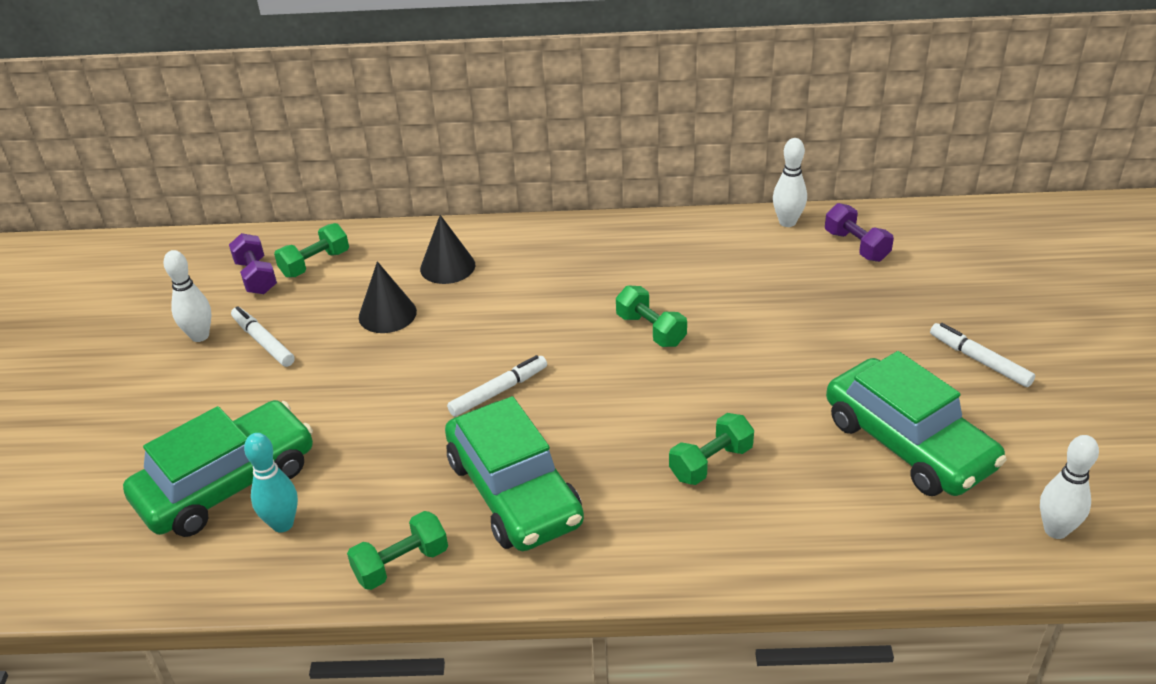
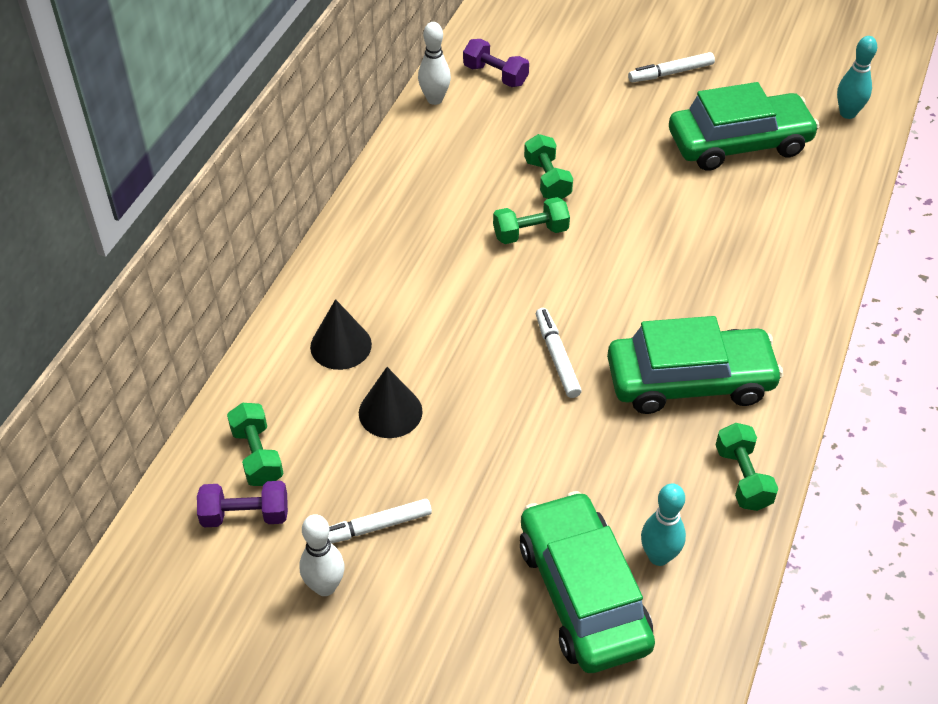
camera: 70 degrees left, 10 degrees up
green dumbbell [669,413,754,485] -> green dumbbell moved to [524,134,573,199]
purple dumbbell [825,203,894,262] -> purple dumbbell turned 45 degrees clockwise [463,39,529,87]
white bowling pin [1040,435,1099,539] -> turquoise bowling pin [837,36,877,119]

